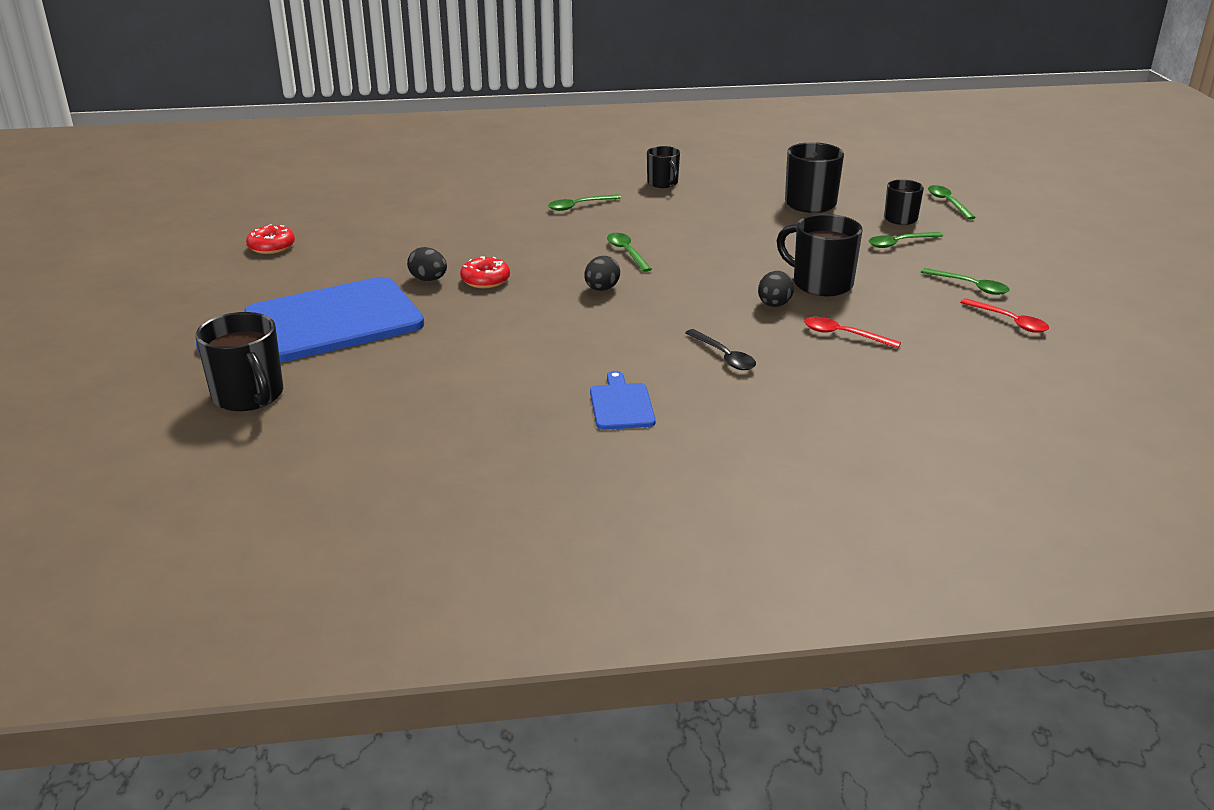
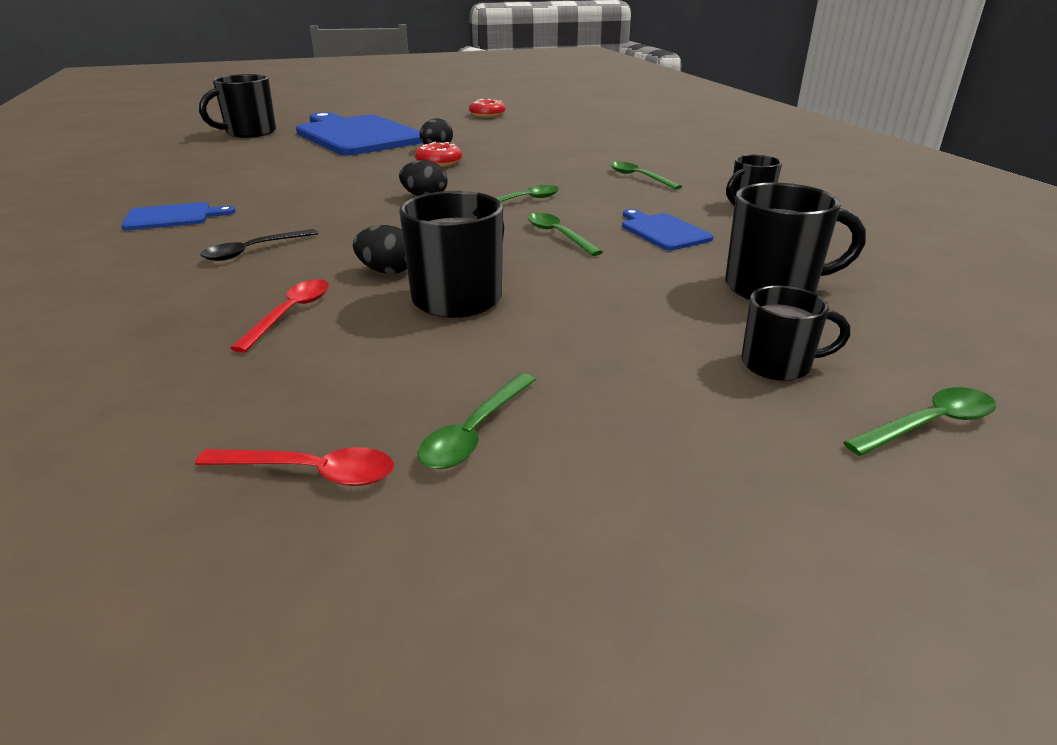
camera: 80 degrees right, 0 degrees up
green spoon [869,232,943,248] -> green spoon moved to [527,213,603,256]
red spoon [960,298,1049,333] -> red spoon turned 120 degrees counterclockwise [195,447,394,486]
none -> blue cutting board [622,209,714,250]

